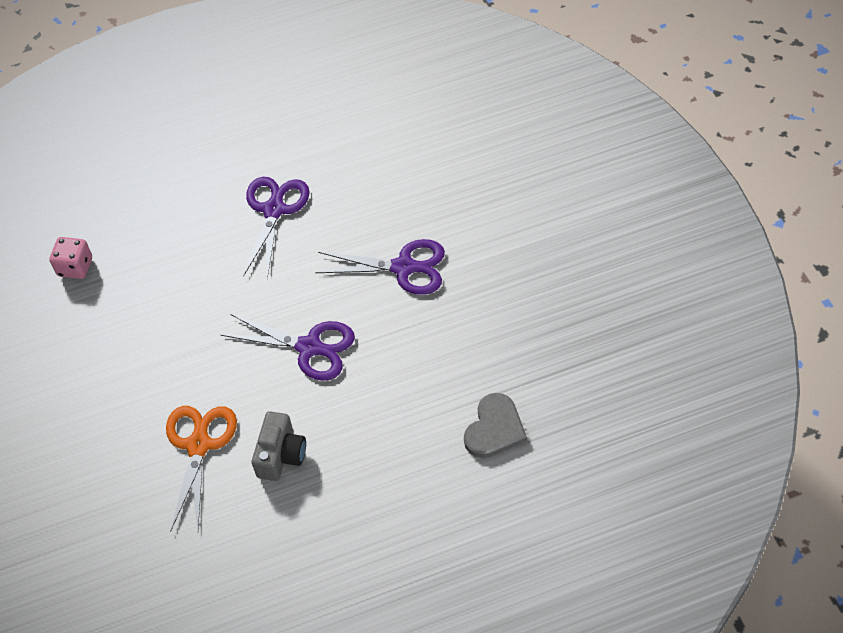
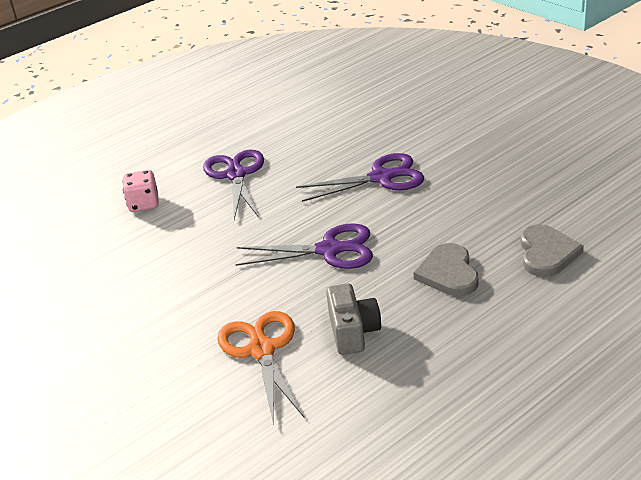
camera: 20 degrees left, 20 degrees down
pink dice [49,237,92,279] -> pink dice moved to [123,170,159,212]
none -> grey heart [413,243,478,296]

